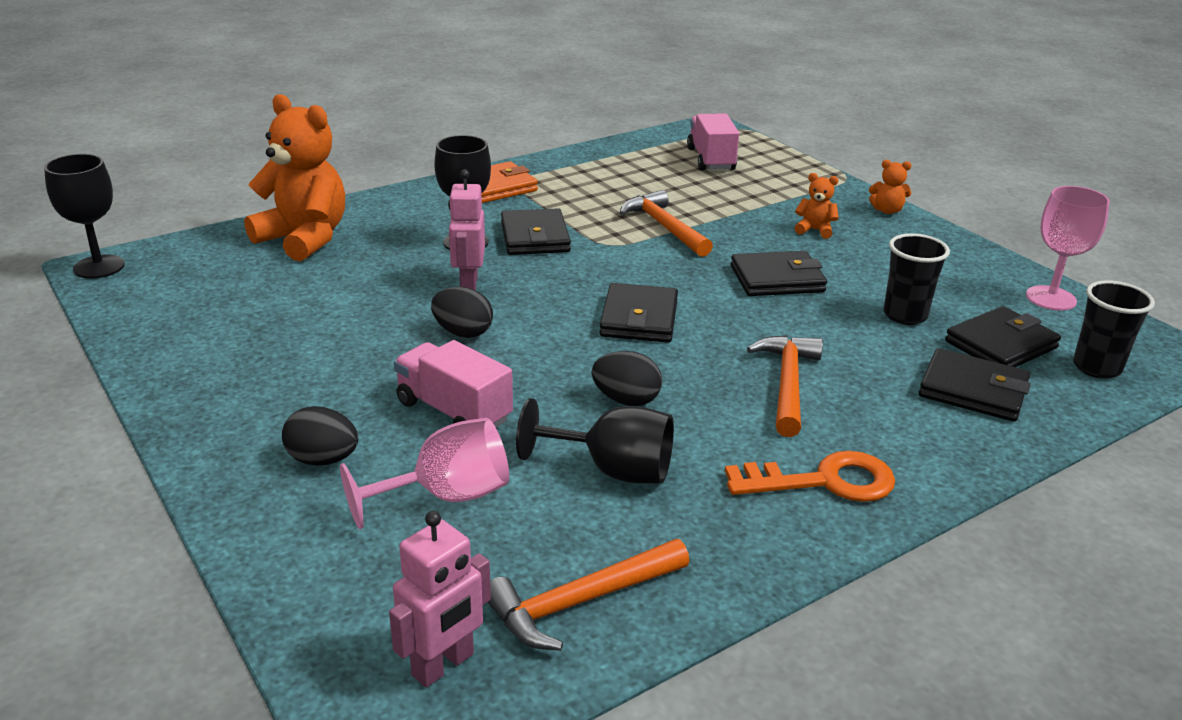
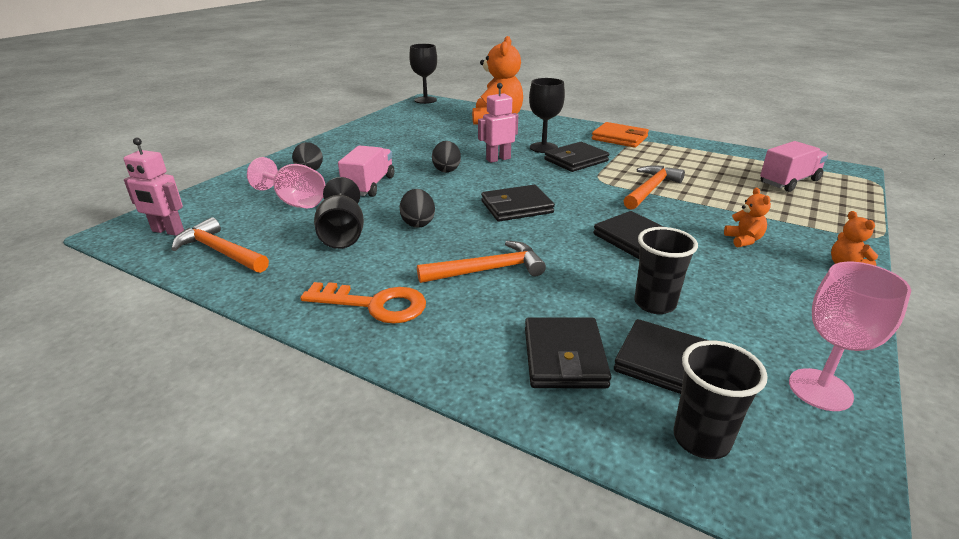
camera: 65 degrees right, 0 degrees up
orange key [725,451,895,502] -> orange key turned 45 degrees counterclockwise [301,282,426,324]

